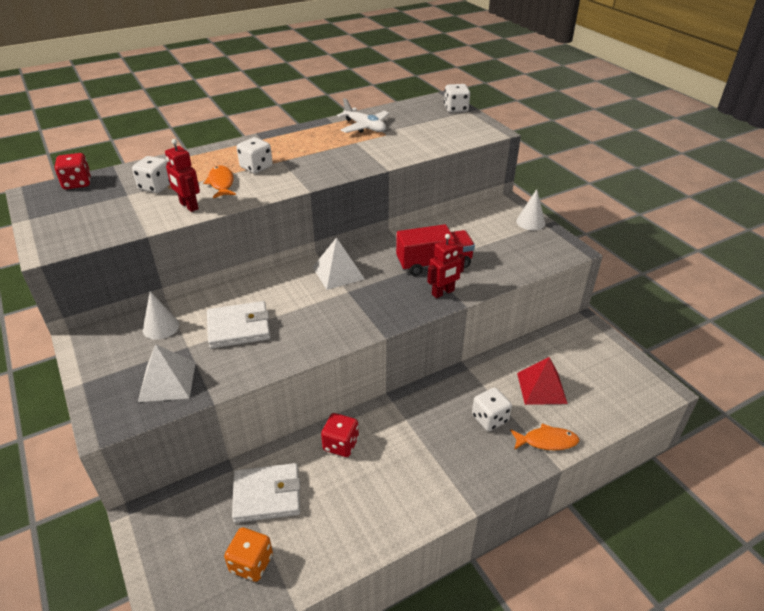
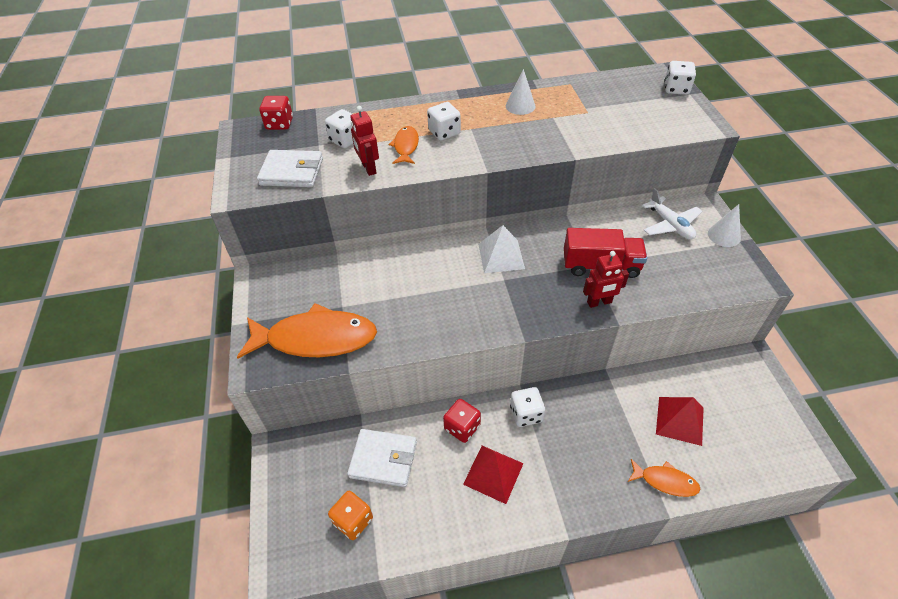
camera: 20 degrees right, 10 degrees up
white pyramid [138,344,196,402] -> orange fish [237,303,377,359]
white cone [143,291,179,340] -> white cone moved to [506,69,536,115]
white wallet [207,301,270,349] -> white wallet moved to [257,150,323,187]
white plane [337,98,390,133] -> white plane moved to [642,188,702,240]
white dice [472,388,512,431] -> white dice moved to [510,387,545,427]
none -> red pyramid [463,446,524,504]

